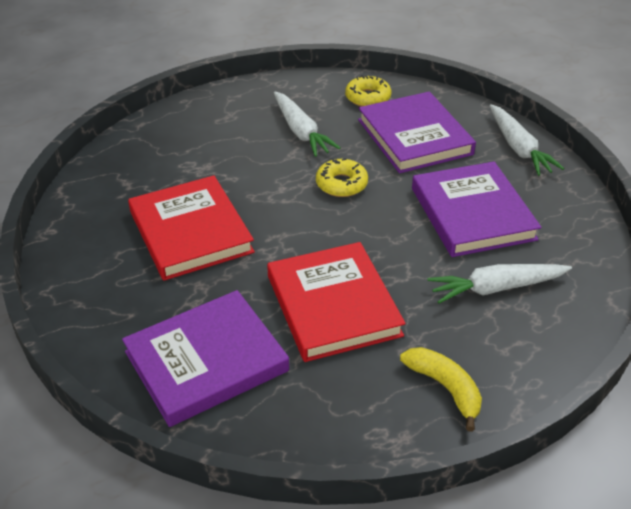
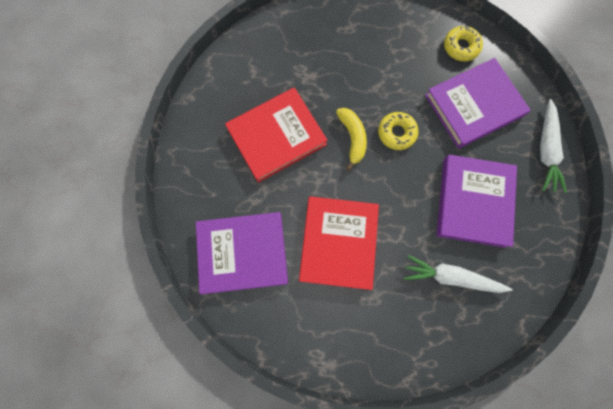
camera: 25 degrees right, 35 degrees up
red book [128,175,255,281] -> red book turned 60 degrees clockwise [225,87,328,183]
white carrot [274,92,341,157] -> none
purple book [358,92,476,173] -> purple book turned 60 degrees clockwise [425,58,531,148]
yellow banana [400,347,482,432] -> yellow banana moved to [336,108,367,170]

